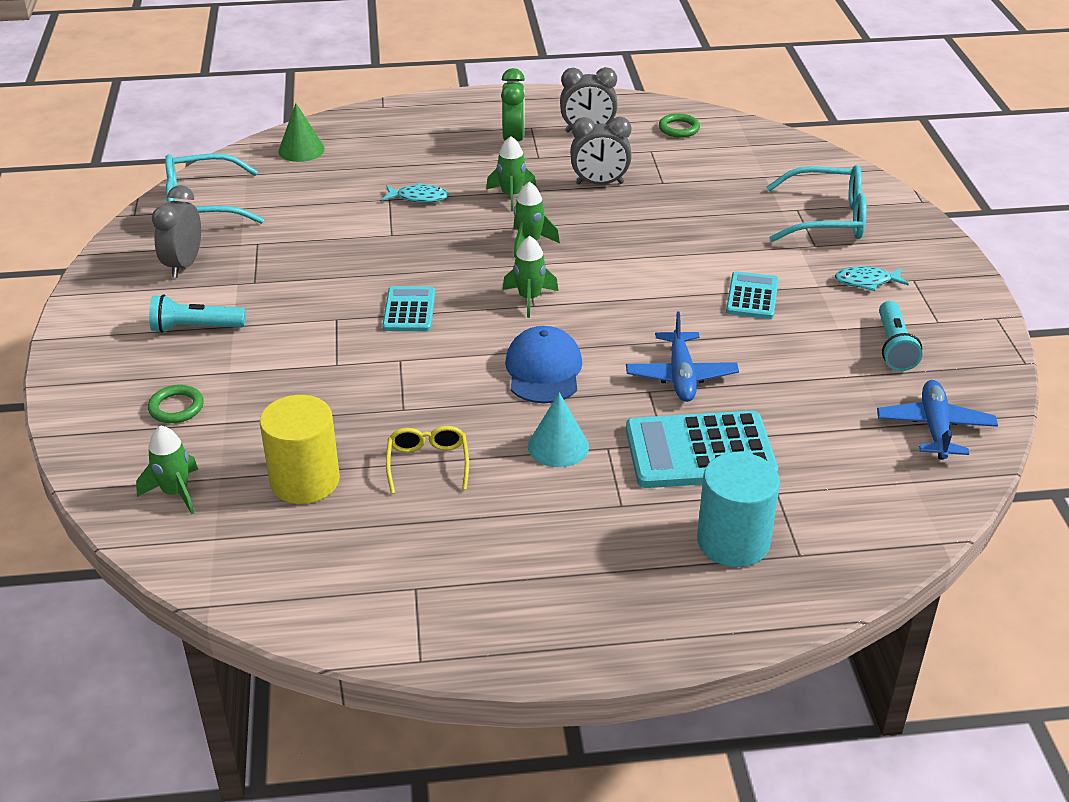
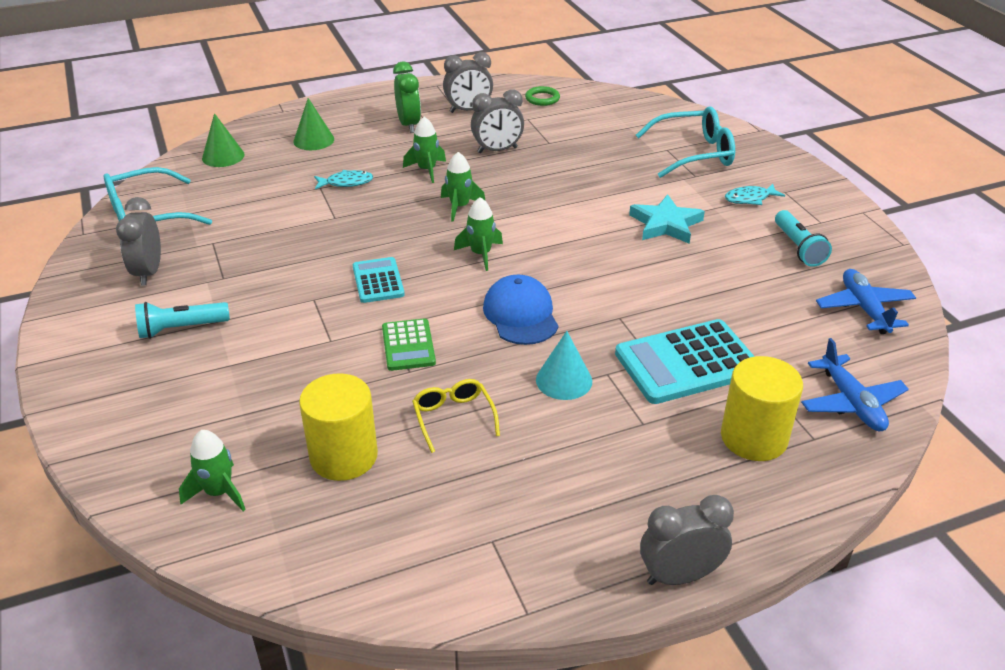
camera: 15 degrees left, 0 degrees up
green ring [148,385,204,423] -> none
blue plane [626,312,739,402] -> blue plane moved to [801,338,909,431]
turquoise cylinder [697,452,780,567] -> yellow cylinder [721,356,803,461]
turquoise calculator [726,271,778,319] -> turquoise star [629,194,705,244]
none -> green cone [293,98,334,150]
none -> green calculator [382,318,436,371]
none -> grey clock [640,495,734,585]

